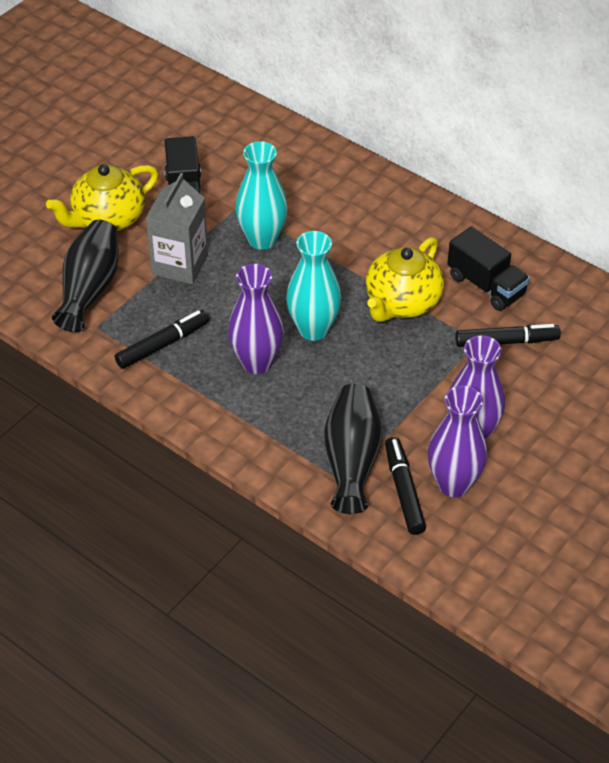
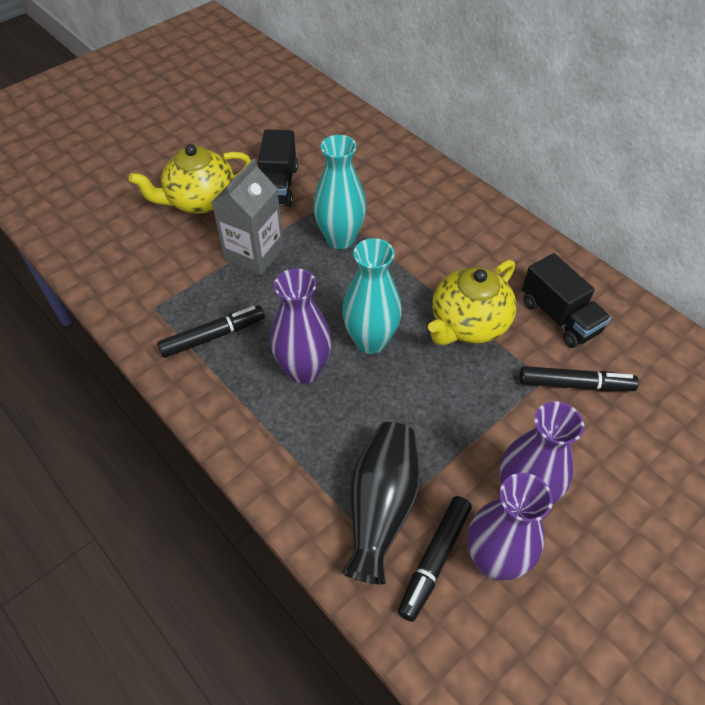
camera: 10 degrees right, 5 degrees up
black vase [52,220,119,332] -> none
black marker [385,437,426,535] -> black marker turned 150 degrees counterclockwise [398,496,472,622]

